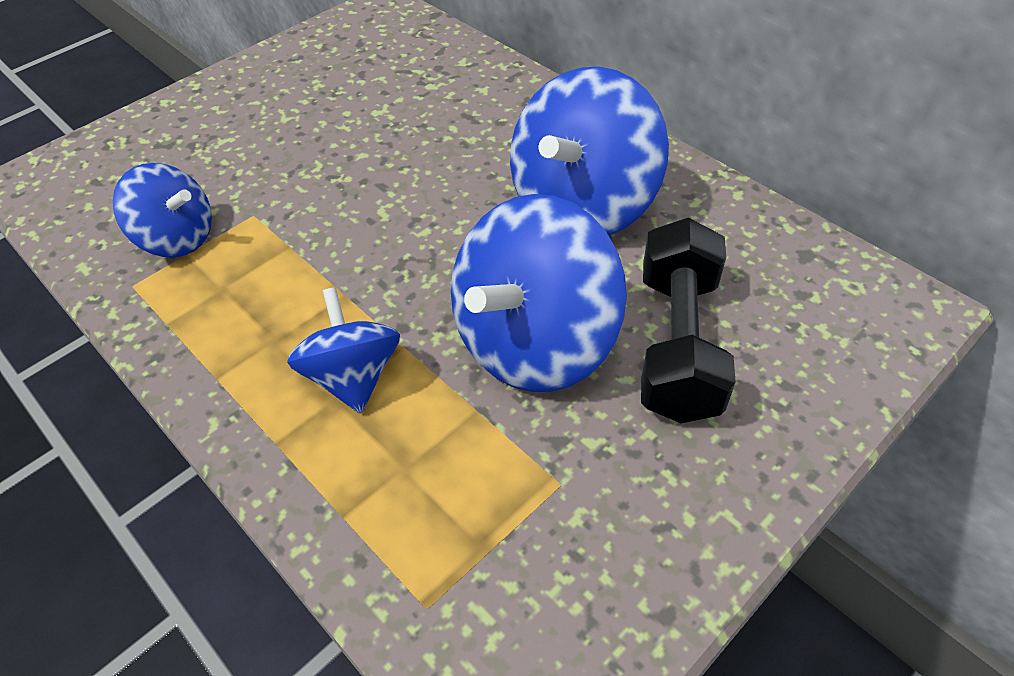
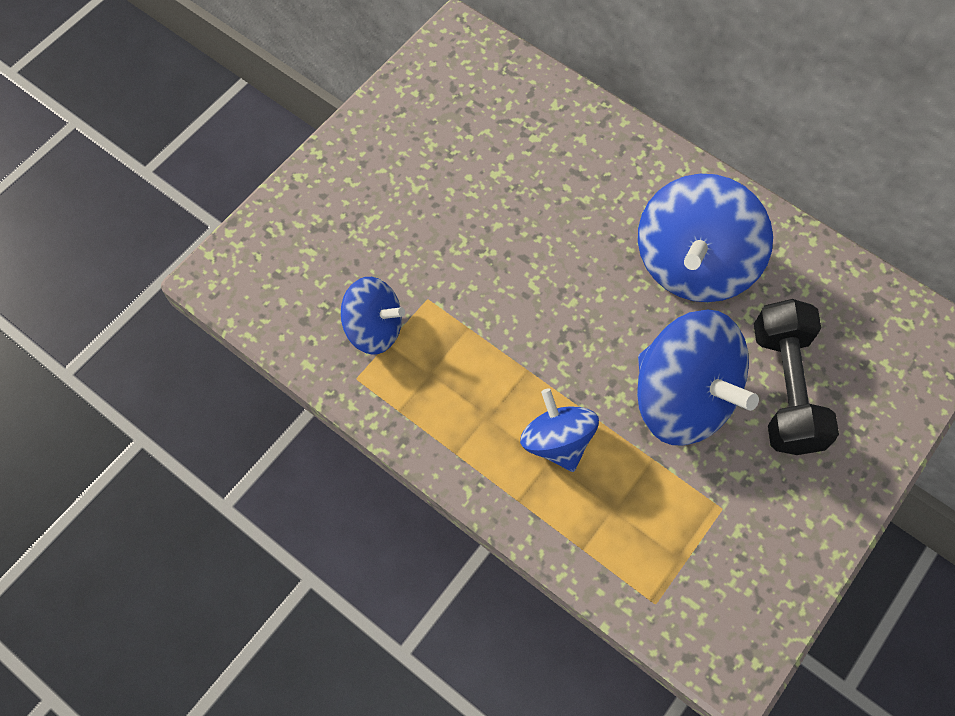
camera: 10 degrees left, 15 degrees up
blue spinning top [451,194,627,392] -> blue spinning top turned 75 degrees counterclockwise [637,309,759,445]

